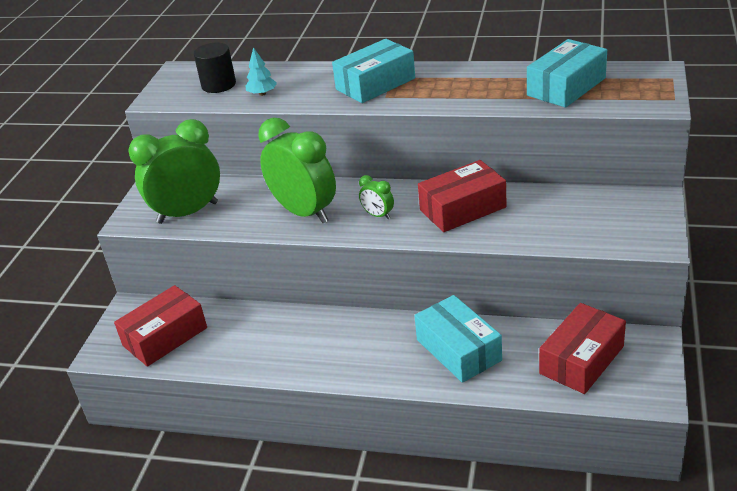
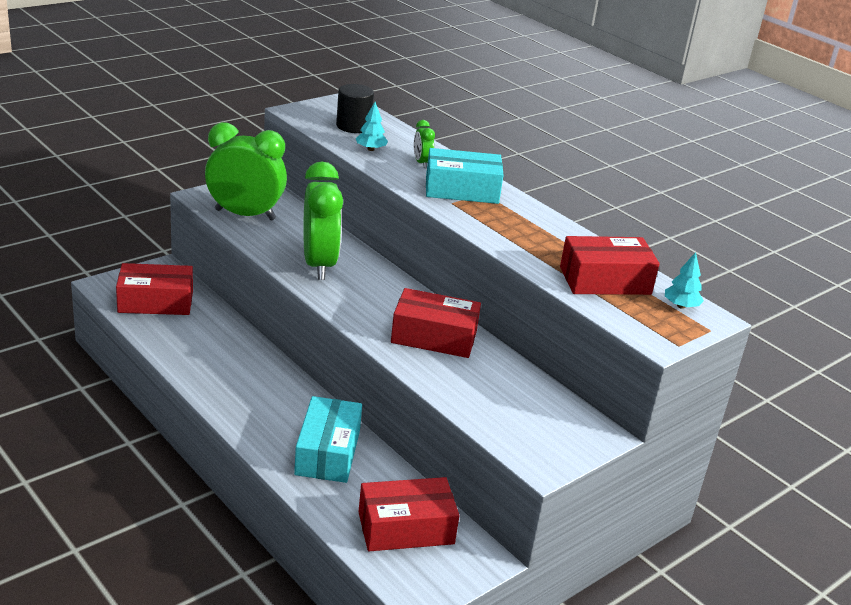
camera: 30 degrees right, 5 degrees down
green clock [359,175,394,219] -> green clock moved to [414,120,435,168]
turquoise box [527,39,607,108] -> red box [560,236,660,295]
none -> turquoise tree [665,252,704,309]

